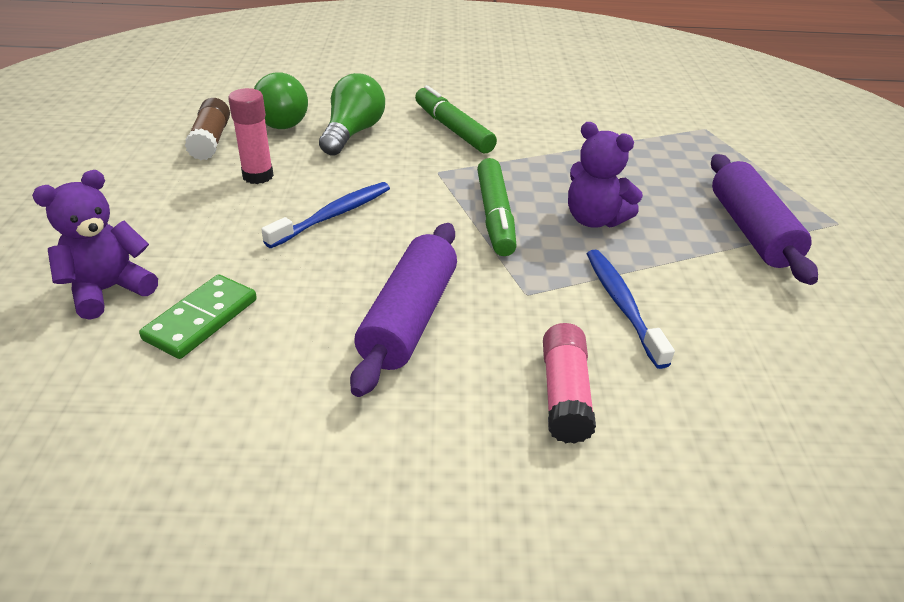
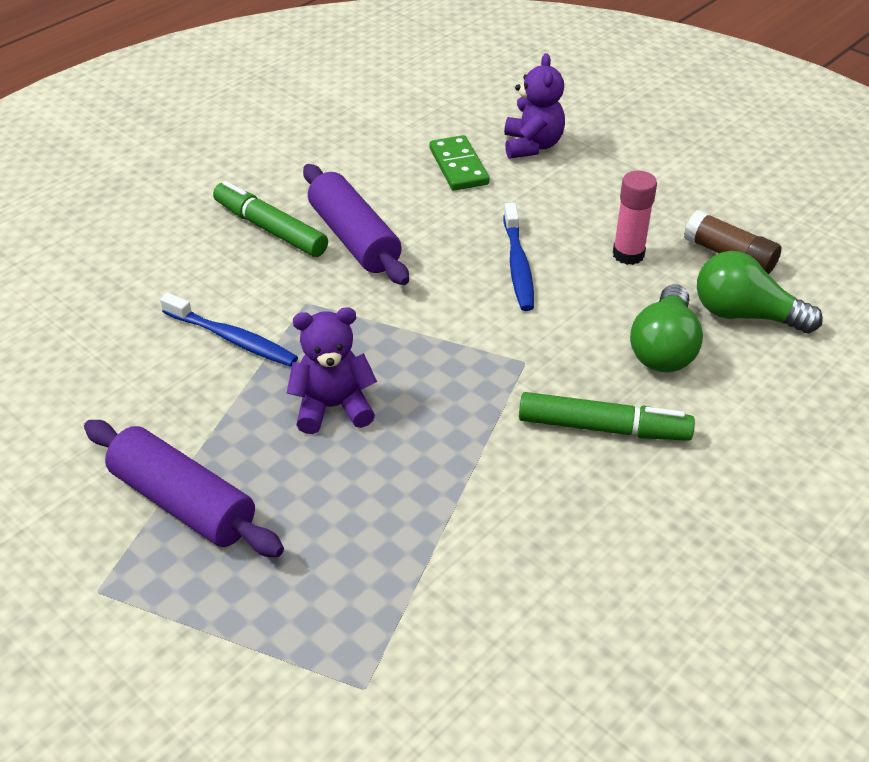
camera: 135 degrees right, 5 degrees up
green light bulb [319,73,385,156] -> green light bulb turned 45 degrees clockwise [630,284,703,372]
green marker [477,158,517,256] -> green marker moved to [213,181,328,257]
pink glue stick [543,323,596,444] -> none

